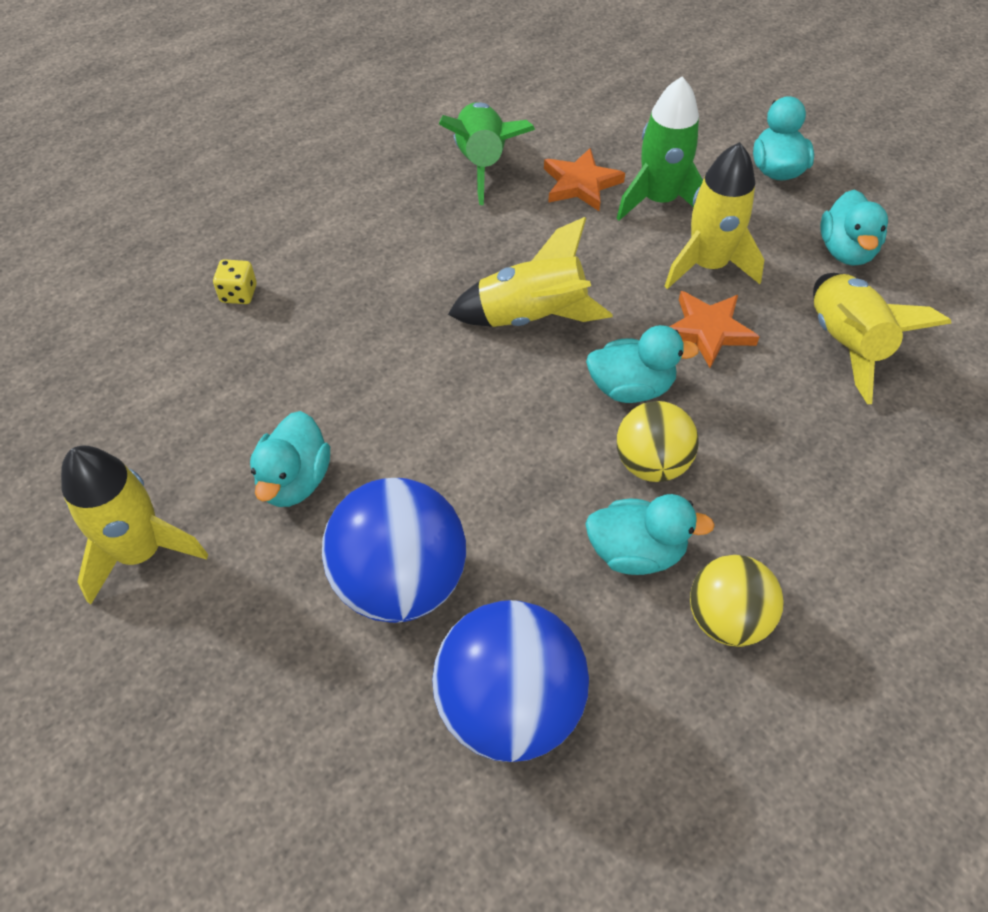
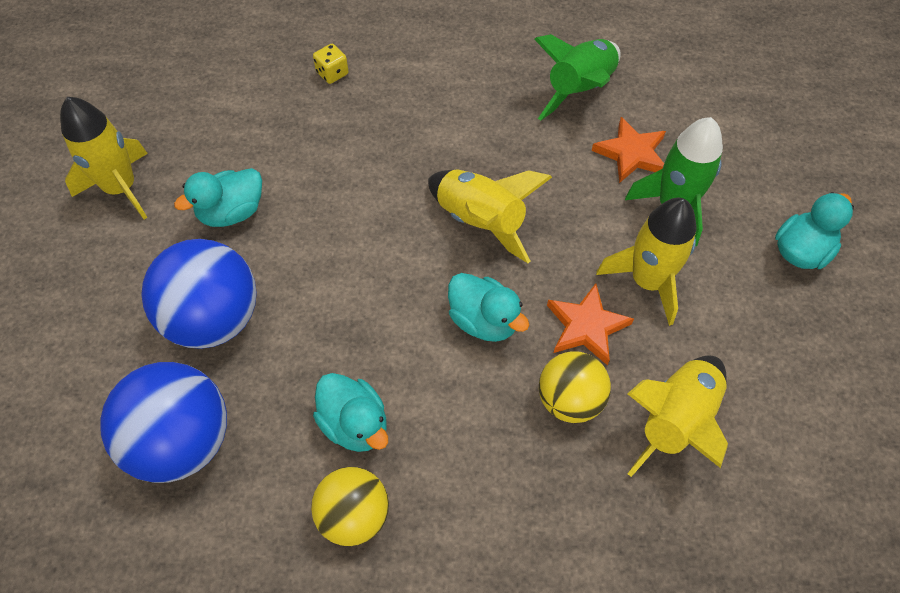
camera: 45 degrees right, 5 degrees up
yellow ball [617,401,699,482] -> yellow ball moved to [539,351,611,423]
turquoise duck [820,189,888,266] -> none

